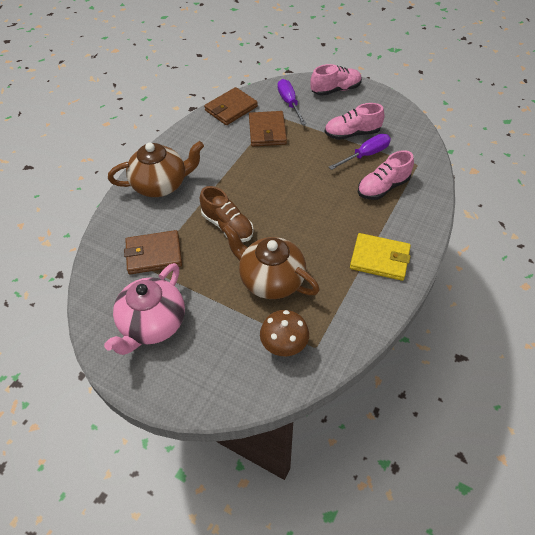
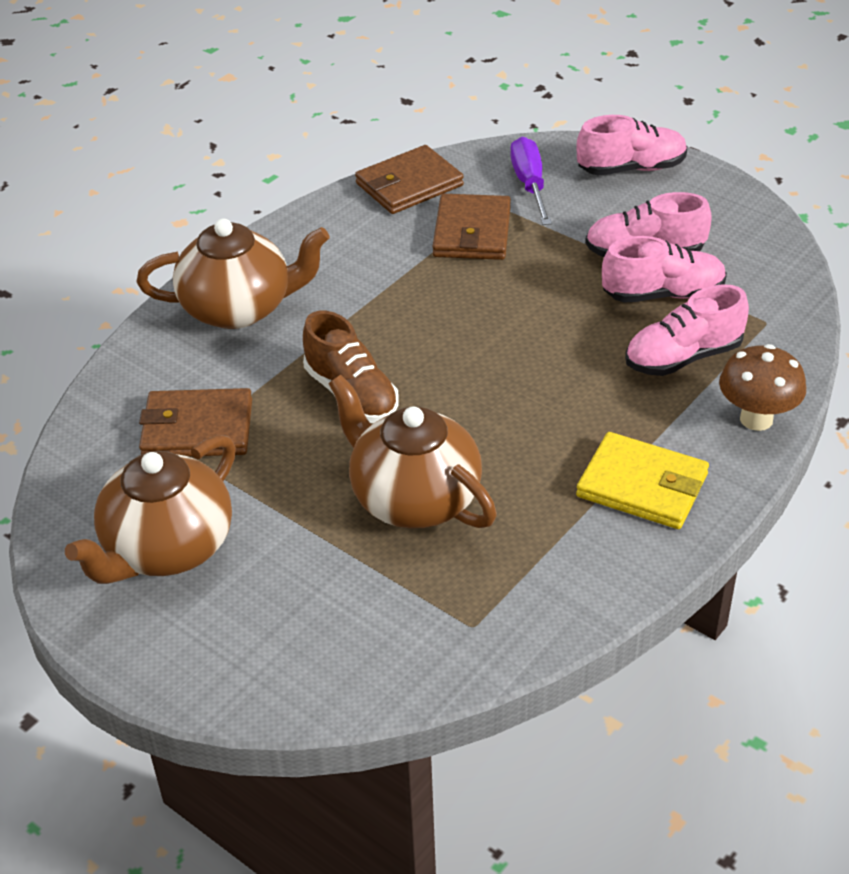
camera: 10 degrees right, 10 degrees down
pink teapot [104,263,185,355] -> brown teapot [65,435,236,584]
brown mushroom [260,310,309,356] -> brown mushroom moved to [719,344,806,431]
purple screwdriver [329,134,391,170] -> pink shoe [602,236,727,303]

